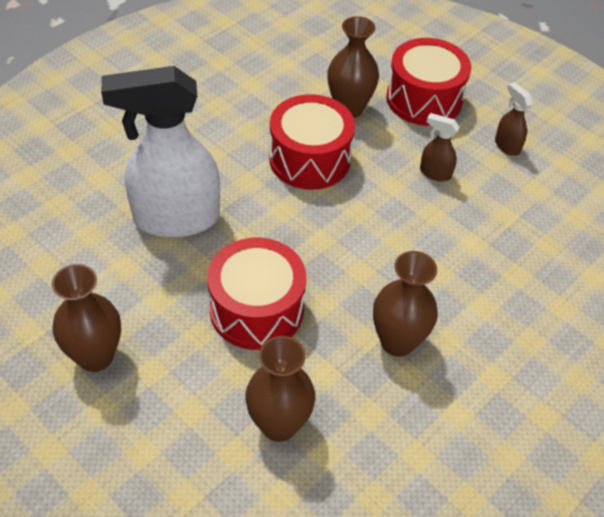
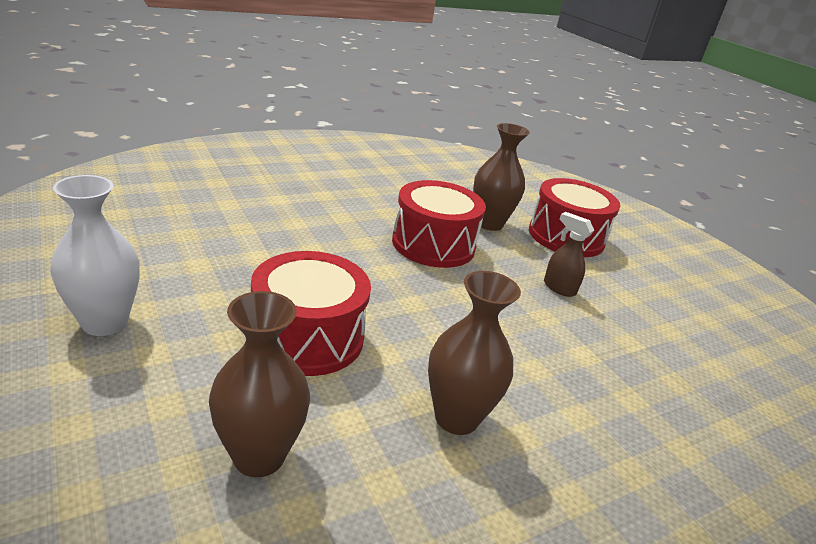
camera: 15 degrees right, 20 degrees down
brown vase [52,264,121,372] -> white vase [50,175,140,336]
white spray bottle [101,66,220,238] -> none
brown spray bottle [495,82,533,156] -> none

